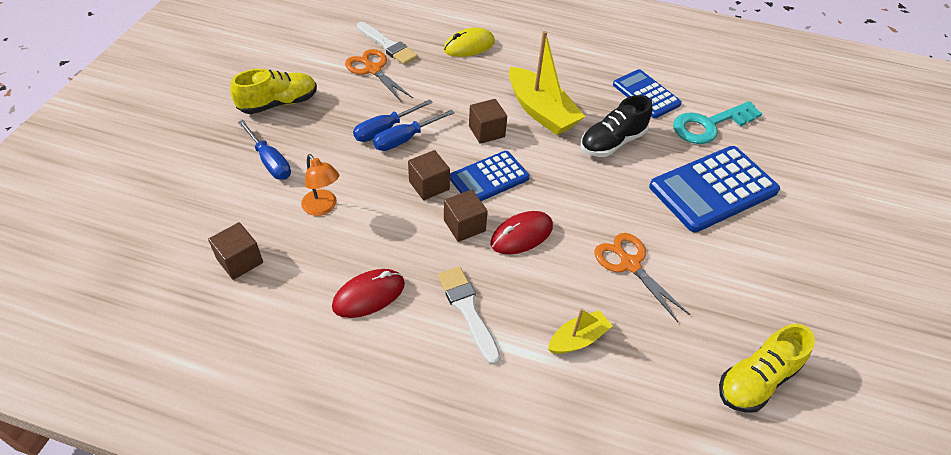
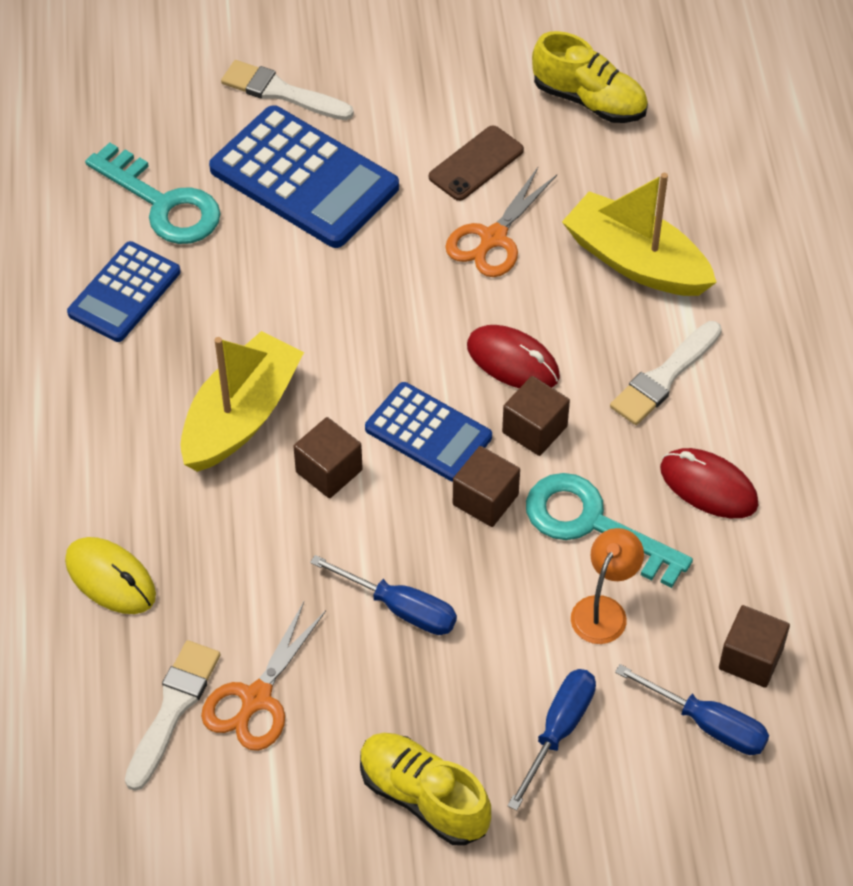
camera: 110 degrees left, 5 degrees up
blue screwdriver [373,110,455,151] -> blue screwdriver moved to [615,664,769,755]
yellow boat [548,308,612,354] -> yellow boat [562,173,717,296], size x1.84
black shoe [580,95,652,157] -> none
none -> white brush [221,60,354,120]
none -> brown phone [429,126,524,201]
none -> turquoise key [526,473,693,588]

